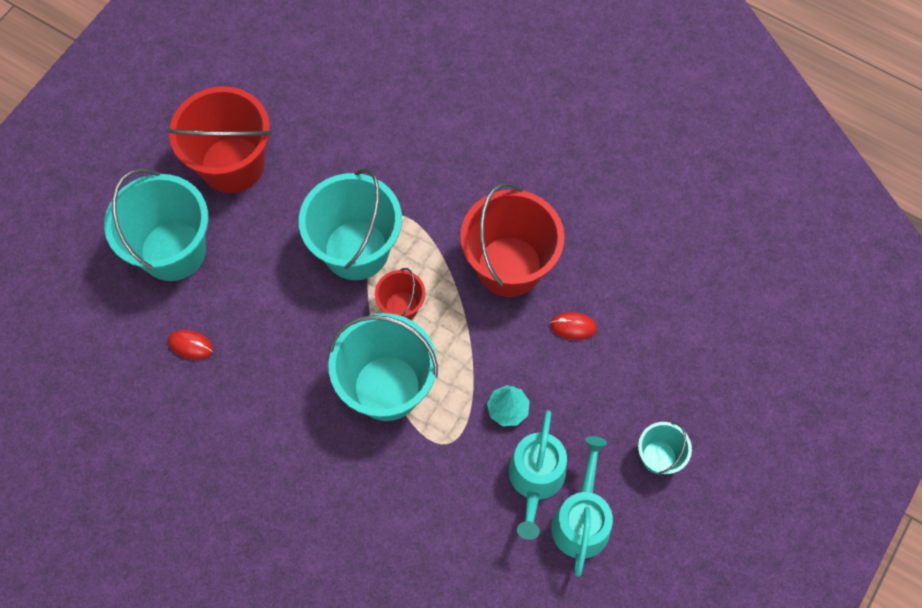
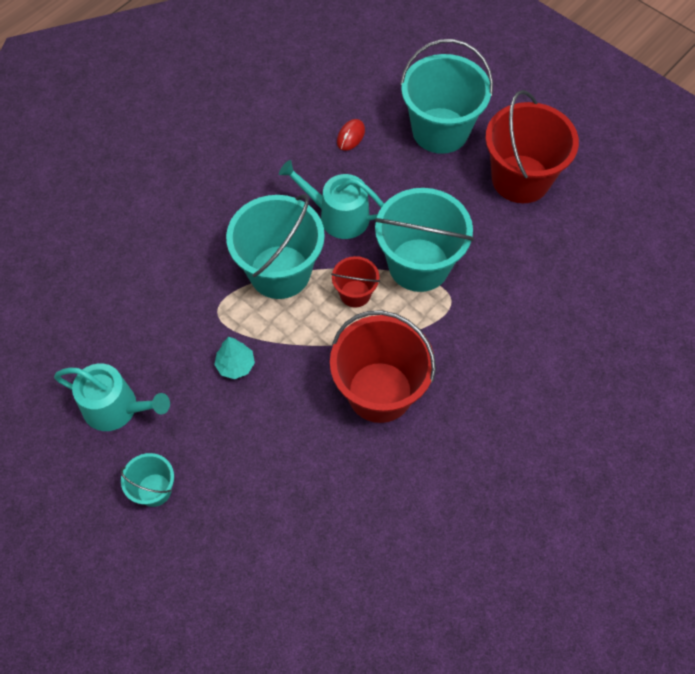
camera: 100 degrees right, 5 degrees down
turquoise watering can [509,410,567,540] -> turquoise watering can moved to [279,160,384,239]
red mouse [550,312,597,340] -> none

